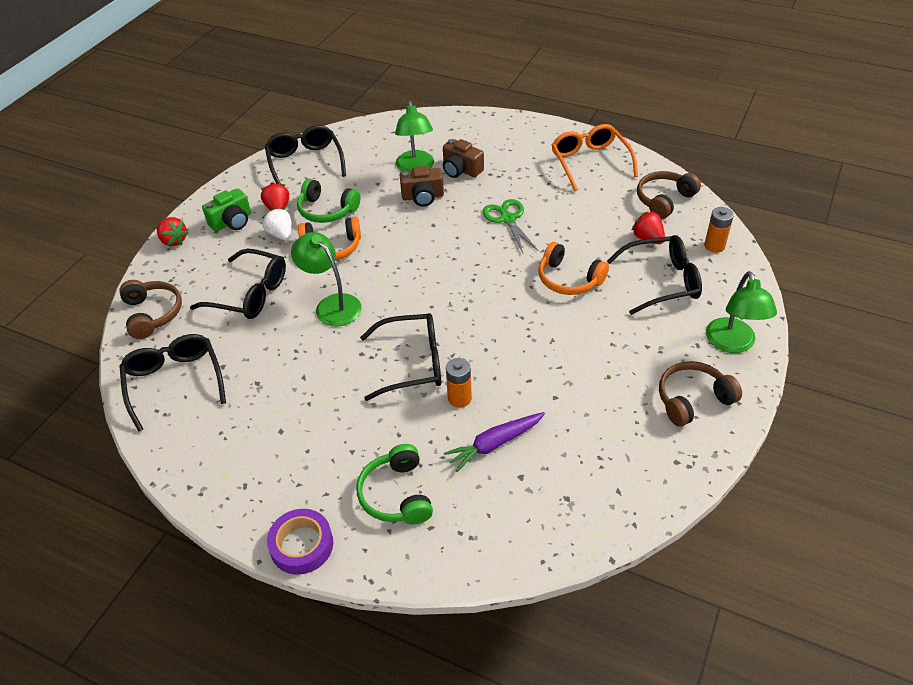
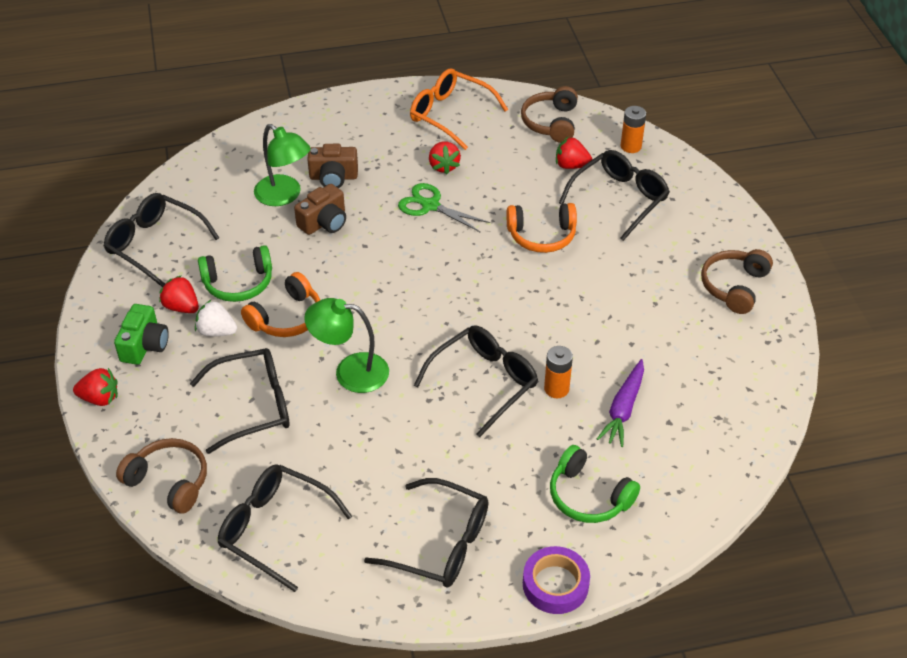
camera: 40 degrees left, 0 degrees up
green lamp [706,271,777,353] -> none
none -> black glasses [364,478,488,587]
none -> red strawberry [429,141,461,174]

